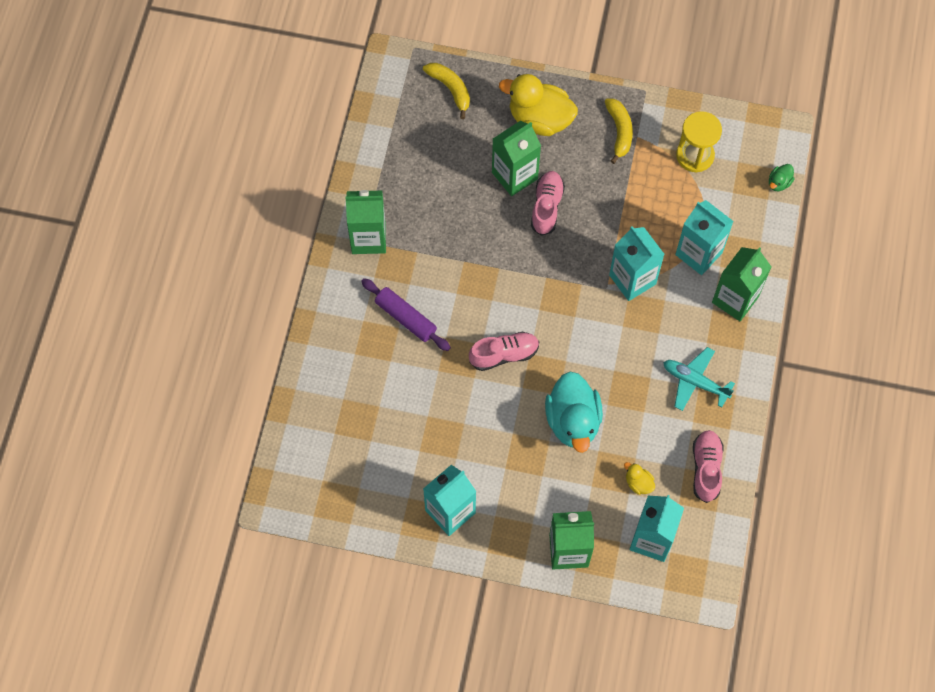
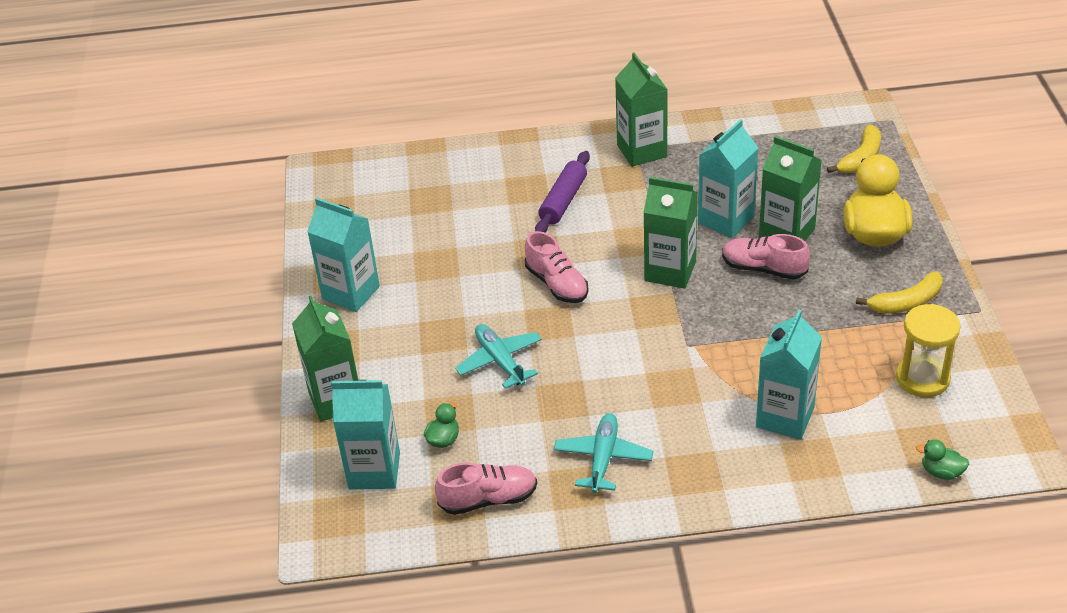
camera: 75 degrees right, 25 degrees down
pink shoe [531,171,565,236] -> pink shoe turned 150 degrees counterclockwise [722,234,810,280]
turquoise duck [545,371,603,453] -> turquoise plane [455,324,542,389]
turquoise carton [609,226,664,301] -> turquoise carton moved to [698,119,758,238]
yellow duck [624,462,655,495] -> green duck [424,402,459,448]
green carton [712,247,771,321] -> green carton moved to [643,177,698,289]

